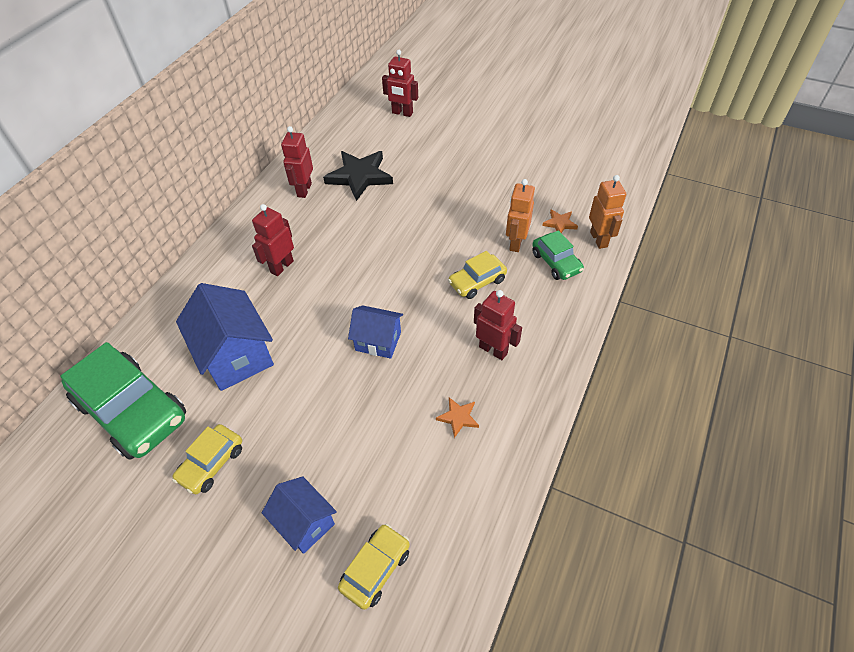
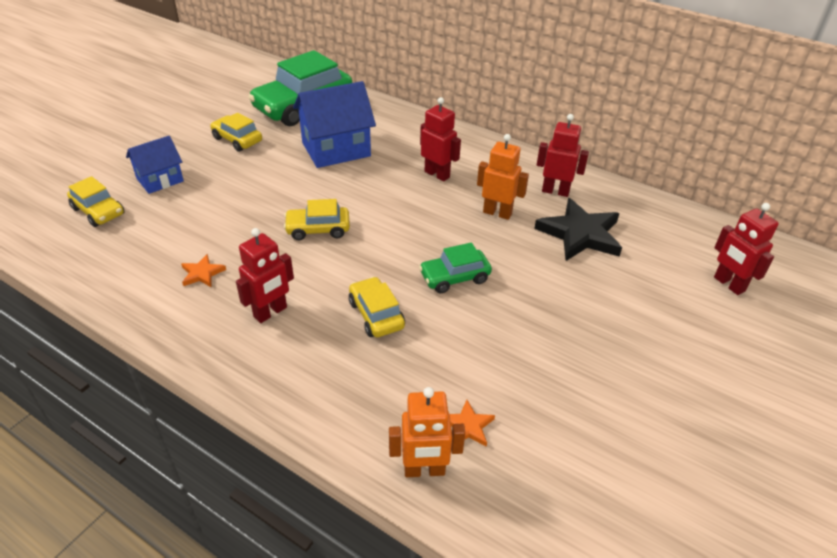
camera: 95 degrees right, 10 degrees down
blue house [348,305,403,359] -> yellow car [284,199,350,240]
red robot [382,50,418,117] -> red robot turned 60 degrees counterclockwise [714,203,779,295]
orange robot [506,179,535,252] -> orange robot moved to [477,134,529,220]
green car [532,230,584,280] -> green car moved to [419,242,492,293]

